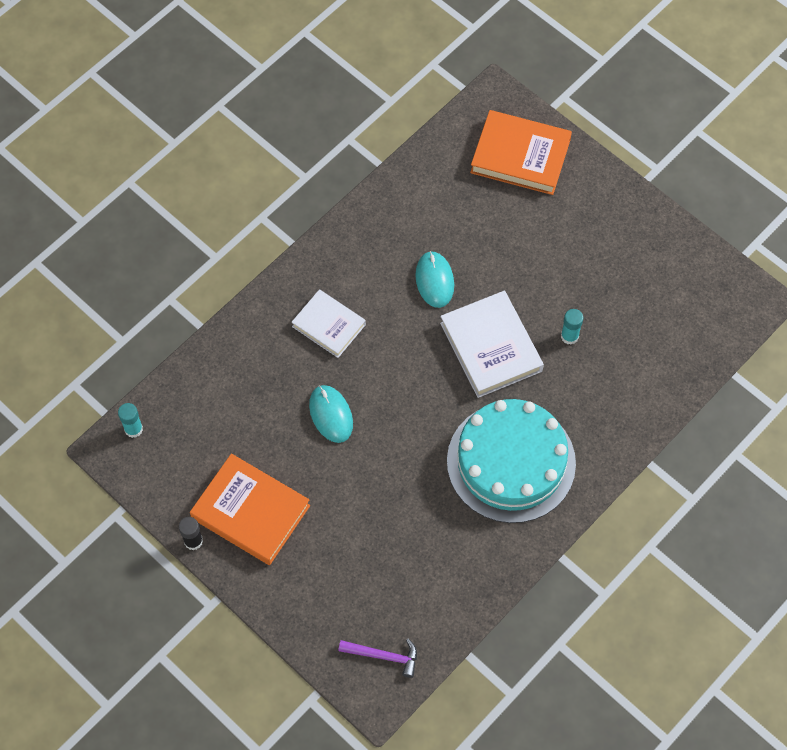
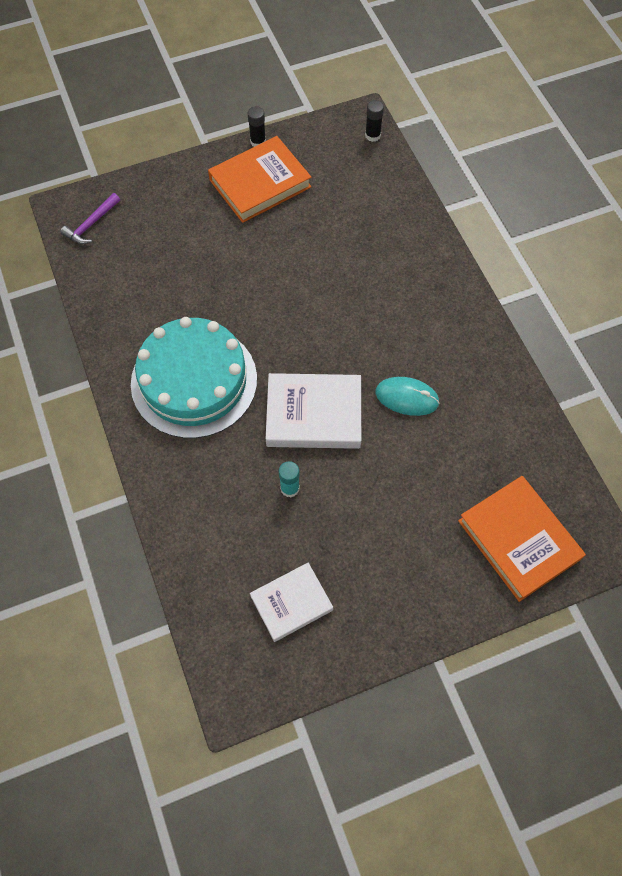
camera: 115 degrees right, 0 degrees up
turquoise glue stick [118,403,143,438] -> black glue stick [365,100,384,142]
white book [292,289,366,358] -> white book moved to [250,563,333,642]
turquoise mouse [309,385,353,443] -> none
orange book [470,110,572,195] -> orange book turned 75 degrees counterclockwise [458,476,586,602]

